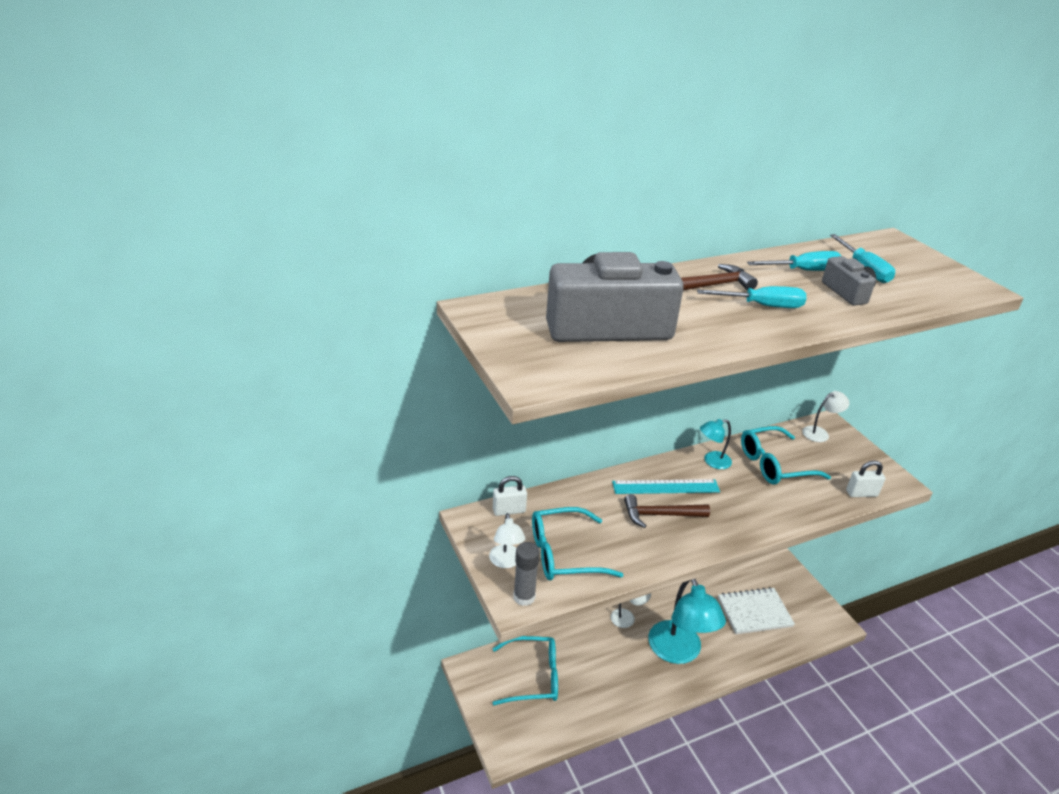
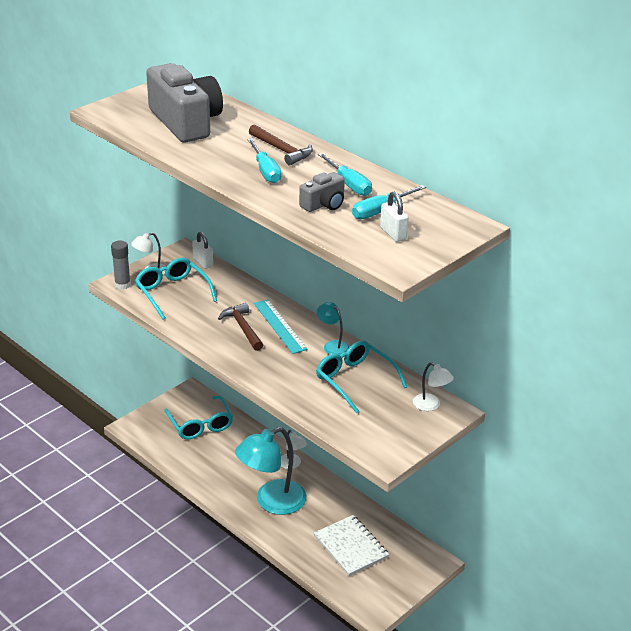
camera: 70 degrees right, 0 degrees up
white padlock [846,460,886,497] -> white padlock moved to [380,191,409,242]

